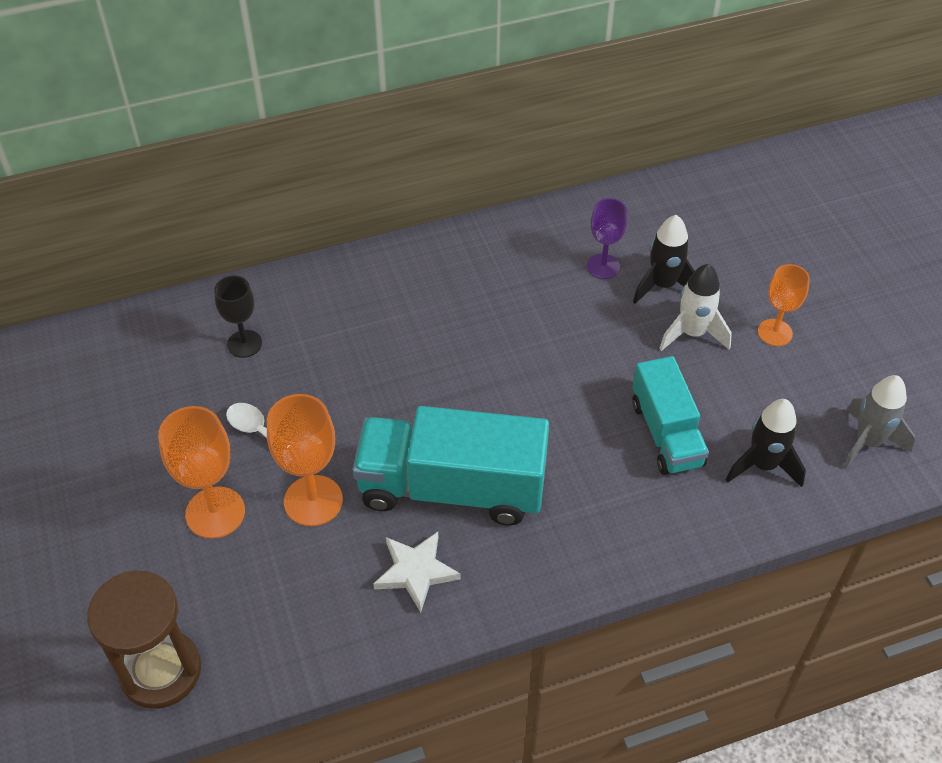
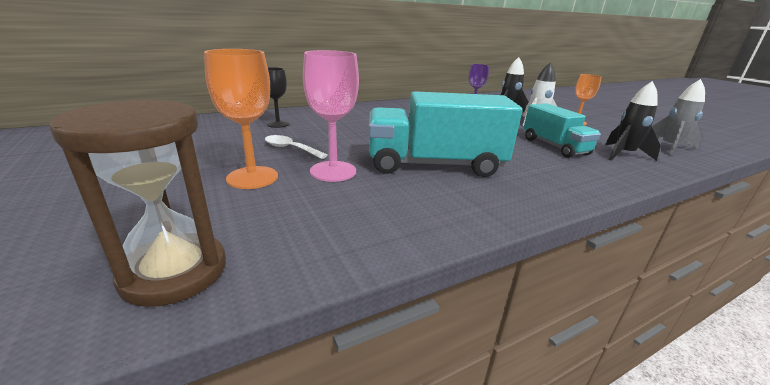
camera: 10 degrees left, 25 degrees down
orange goblet [267,394,343,526] -> pink goblet [303,50,359,182]
white star [373,532,461,612] -> none

